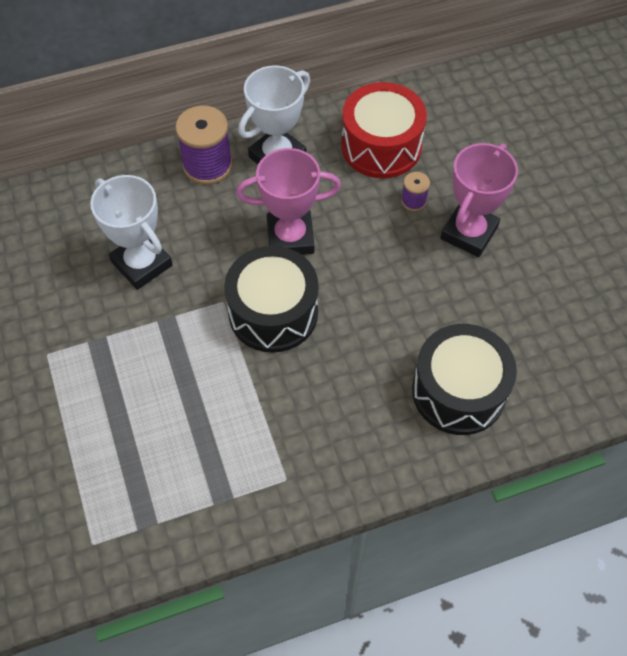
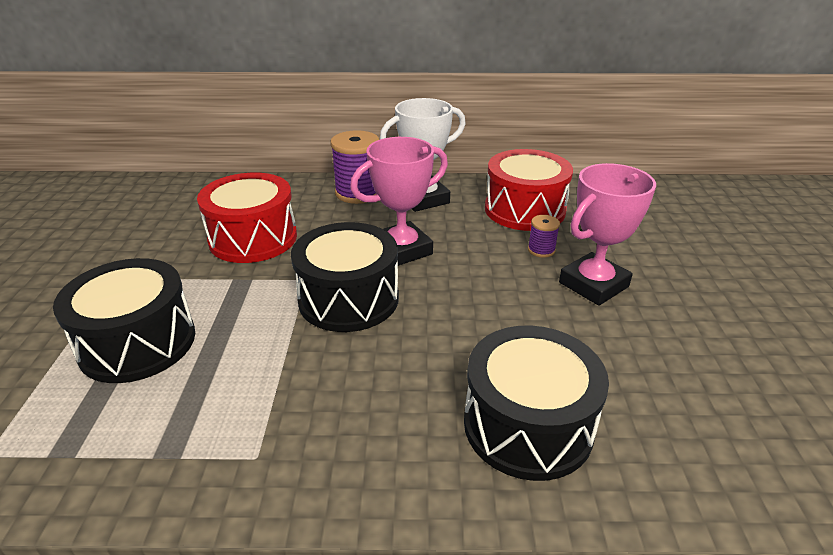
camera: 20 degrees right, 25 degrees down
white trophy [90,175,173,290] -> red drum [197,173,297,263]
pink trophy [236,148,341,255] -> pink trophy turned 45 degrees counterclockwise [350,137,448,266]
none -> black drum [53,258,195,383]

